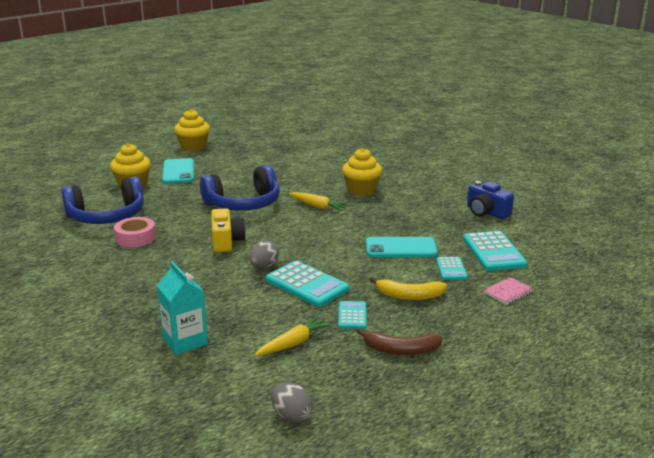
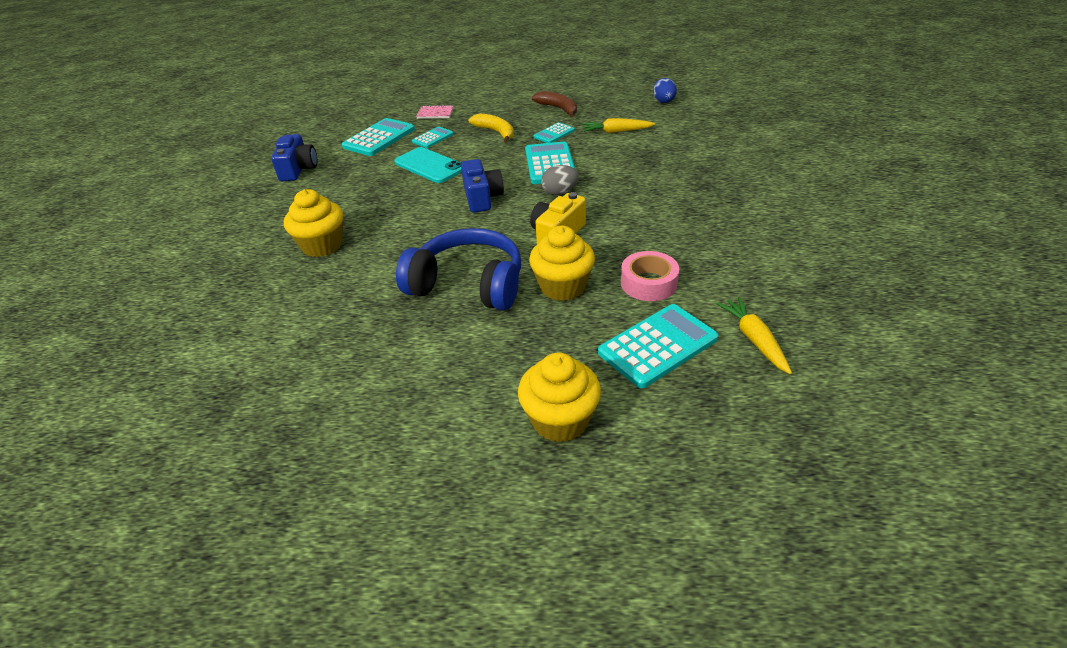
camera: 135 degrees left, 15 degrees up
blue headphones [62,176,144,224] -> turquoise calculator [598,304,719,388]
turquoise carton [157,261,208,355] -> none
turquoise phone [162,158,194,183] -> none
yellow cupcake [174,109,210,151] -> yellow cupcake moved to [529,226,595,301]
grey egg [271,382,313,423] -> blue egg [653,78,677,103]
yellow carrot [289,192,349,211] -> yellow carrot moved to [717,297,792,374]
none -> blue camera [461,159,504,213]

